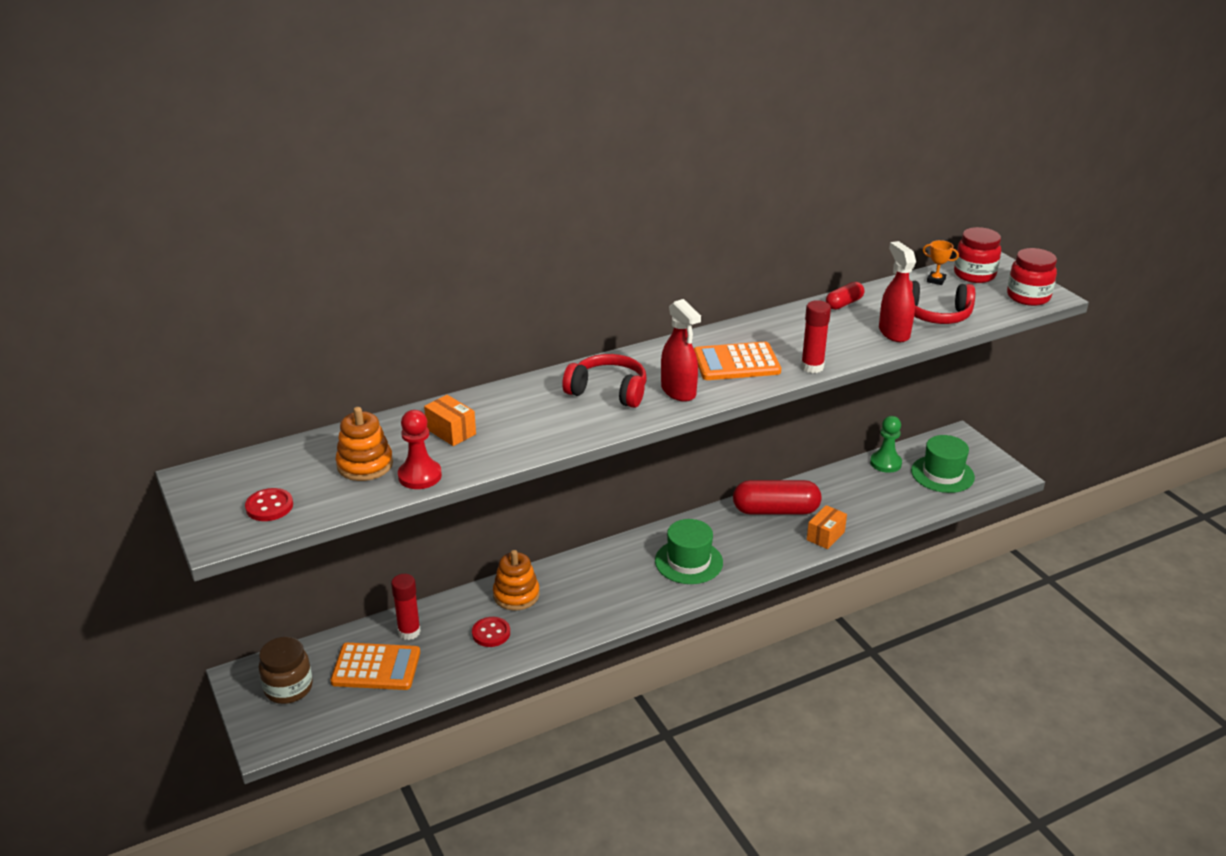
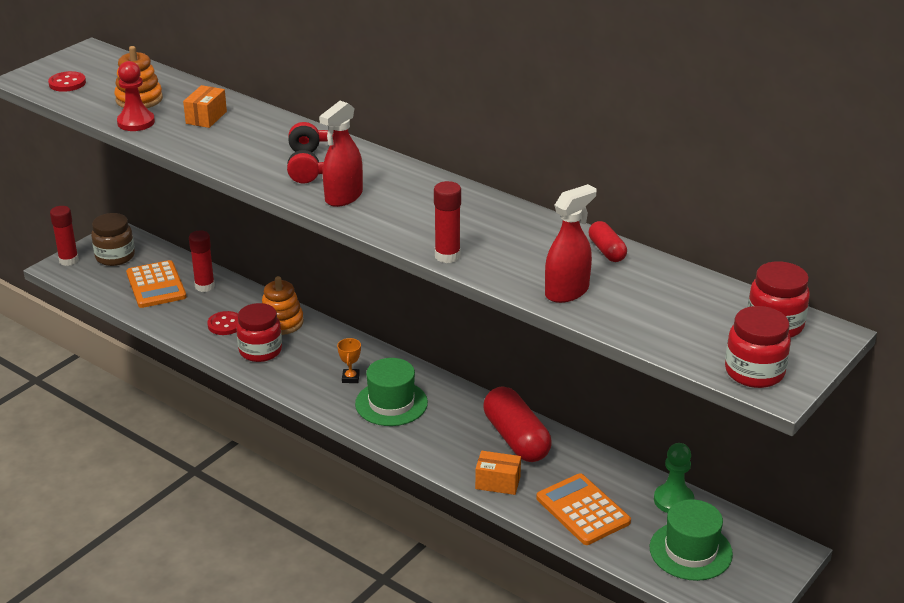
camera: 65 degrees right, 0 degrees up
orange calculator [694,342,781,380] -> orange calculator moved to [536,473,631,545]
red capsule [826,282,865,310] -> red capsule turned 45 degrees clockwise [589,221,627,262]
red headphones [909,280,975,324] -> none
orange trophy [923,240,959,285] -> orange trophy moved to [337,338,361,383]
none -> red glue stick [50,206,79,266]
none -> red jar [236,303,282,362]

